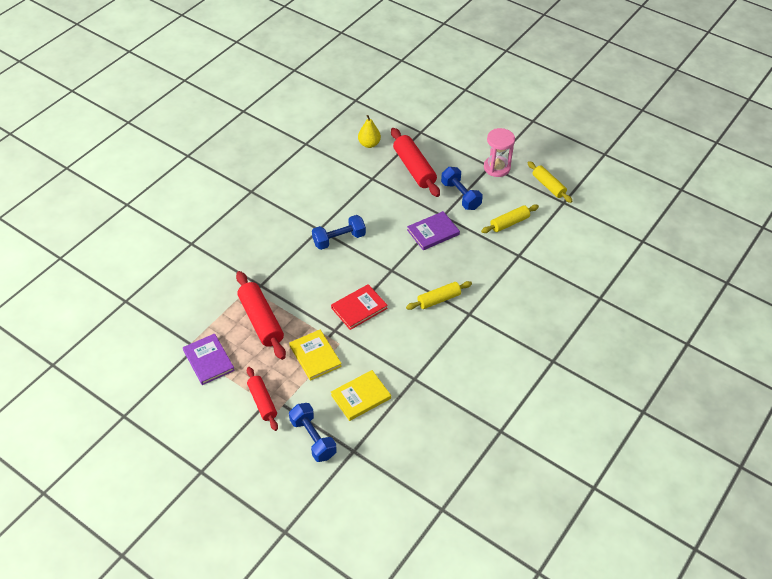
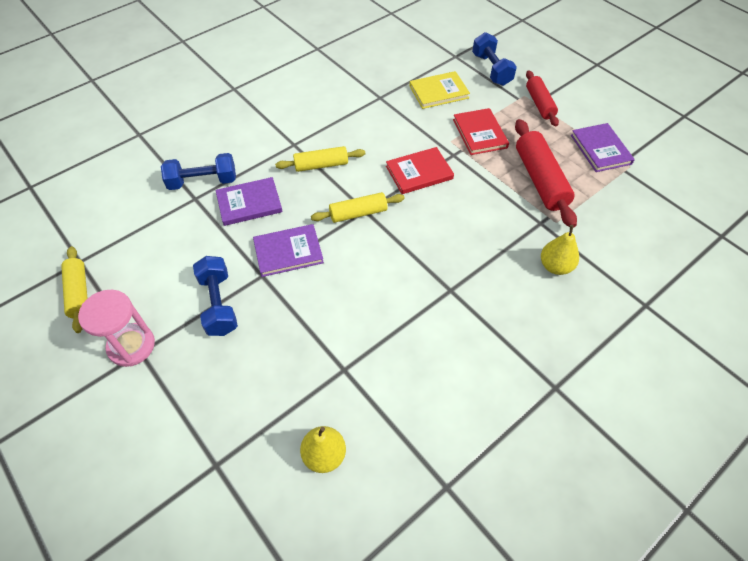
camera: 165 degrees left, 5 degrees up
yellow book [289,329,342,381] -> red book [453,108,509,155]
blue dumbbell [312,215,366,250] -> blue dumbbell moved to [161,153,236,190]
red rolling pin [391,128,440,197] -> none
yellow rolling pin [481,205,539,233] -> yellow rolling pin moved to [311,192,405,223]
none -> purple book [216,177,283,226]
none -> yellow pear [541,225,579,275]

